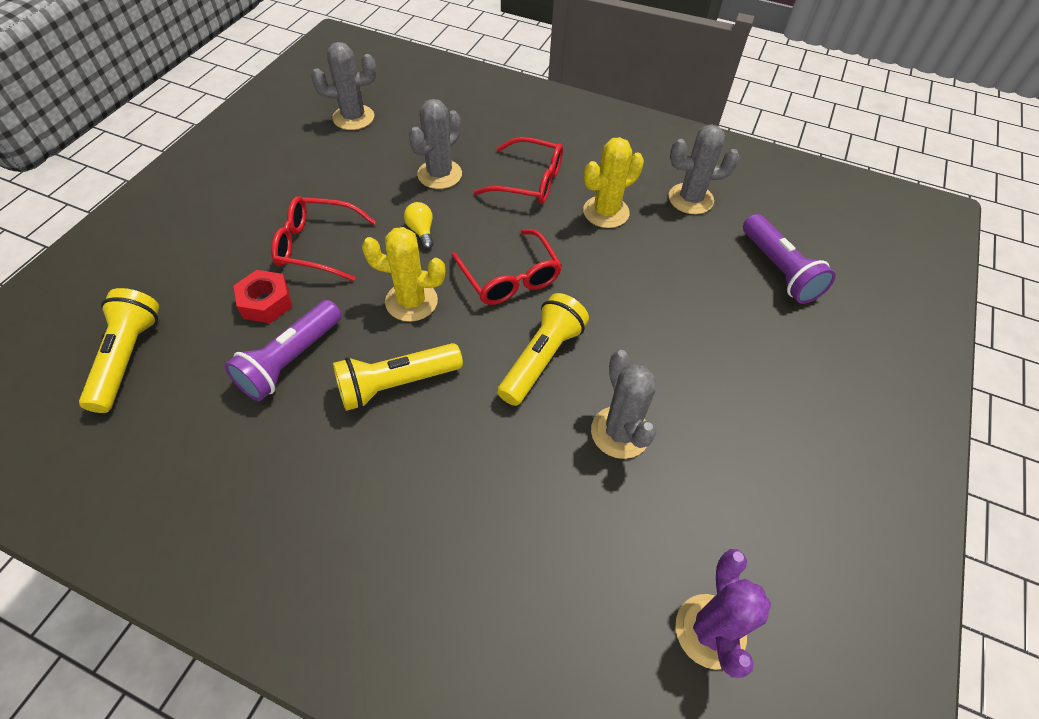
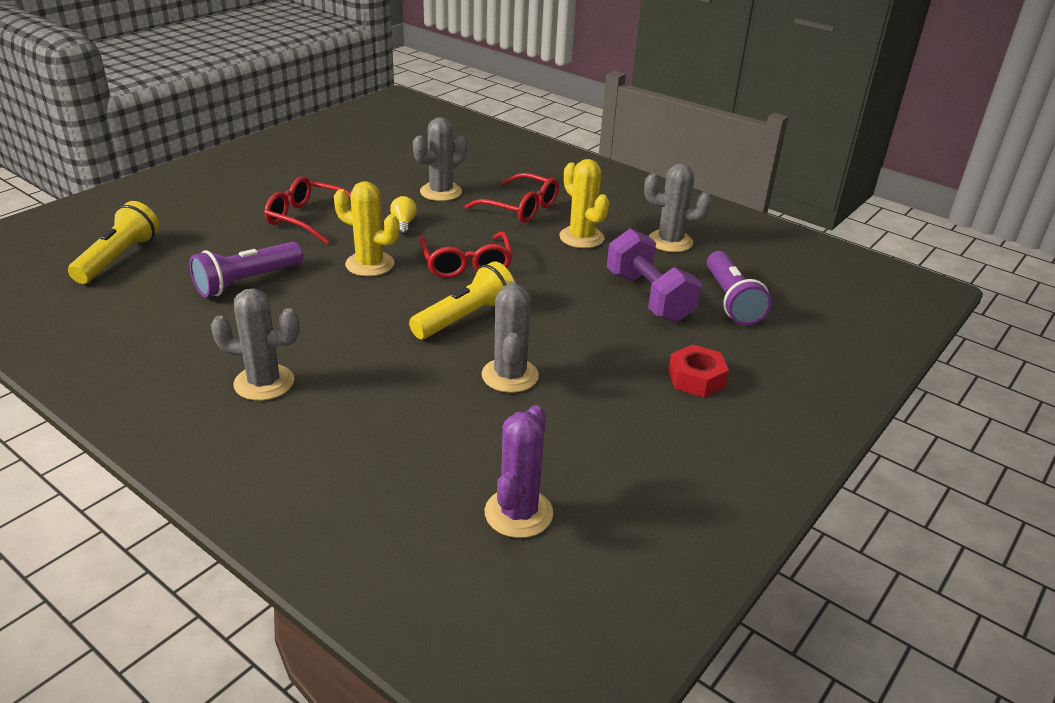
camera: 15 degrees right, 20 degrees down
red nut [233,270,292,323] -> red nut moved to [668,344,729,397]
grey cactus [312,42,376,130] -> grey cactus moved to [211,288,299,401]
yellow flashlight [333,343,463,411] -> none
yellow cactus [583,137,644,228] -> yellow cactus turned 75 degrees clockwise [559,159,610,248]
none -> purple dumbbell [607,228,702,323]

